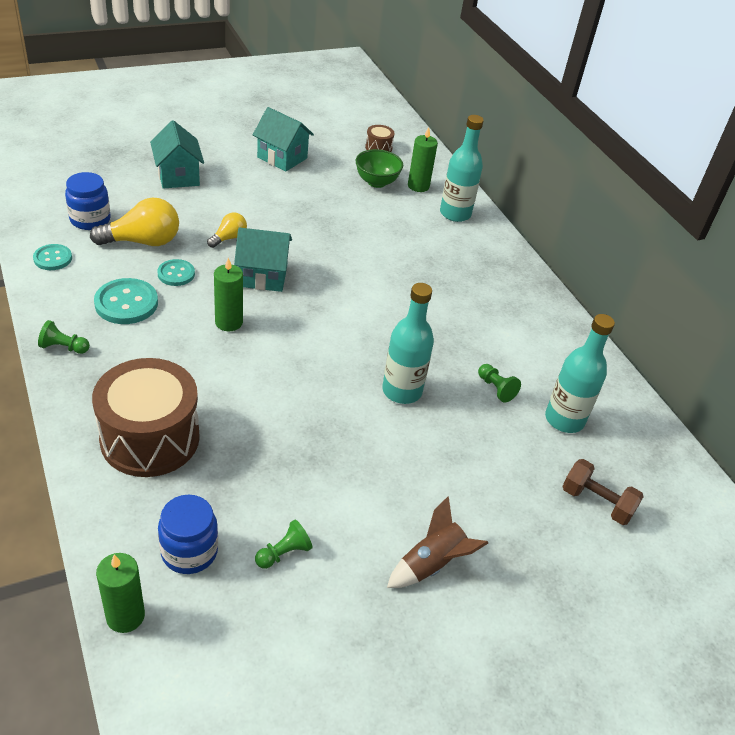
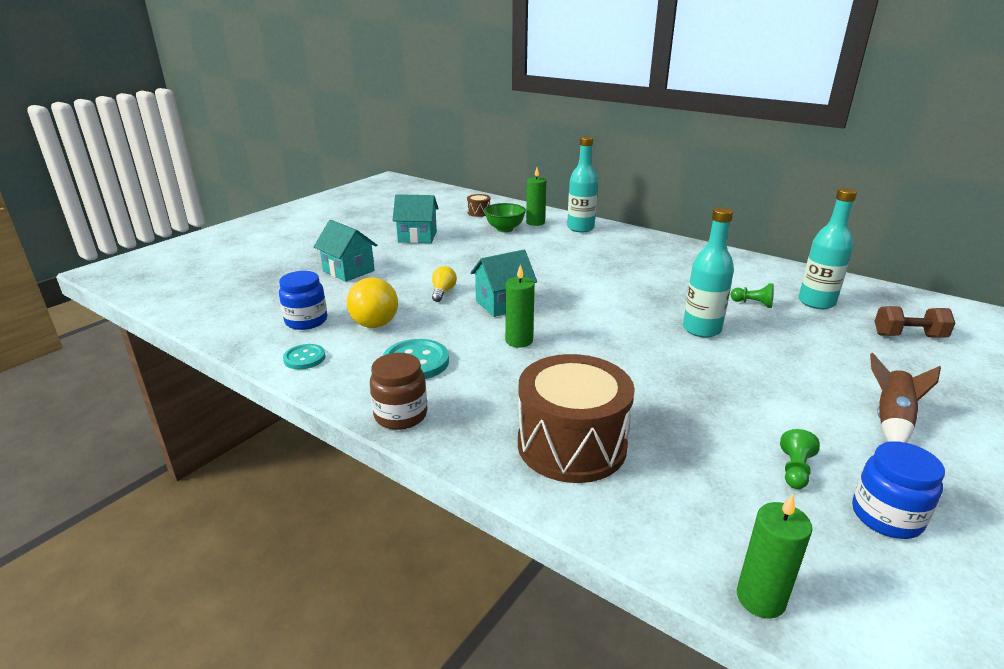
camera: 25 degrees left, 15 degrees down
green pawn [38,320,90,354] -> brown jar [370,353,427,430]
yellow light bulb [90,197,179,246] -> yellow light bulb turned 120 degrees clockwise [347,277,398,328]
turquoise button [157,259,195,286] -> none
blue jar [158,495,218,574] -> blue jar moved to [852,441,945,539]

